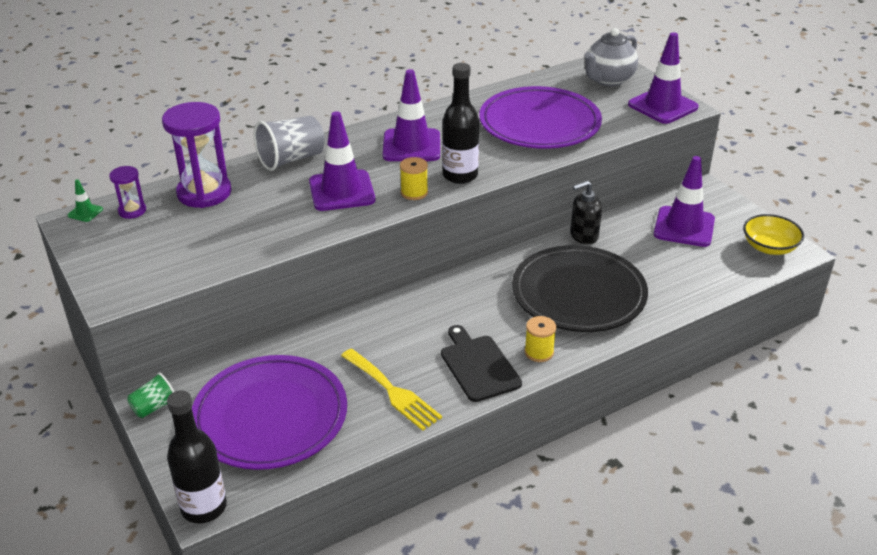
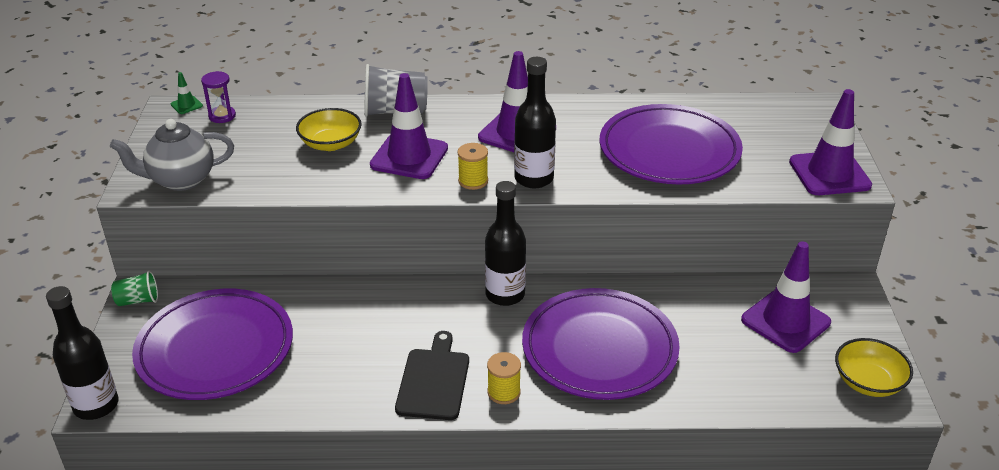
camera: 30 degrees right, 0 degrees up
purple hourglass [162,102,231,208] -> none
yellow fork [341,348,442,431] -> none
black plate [512,245,648,332] -> purple plate [522,288,680,400]
black soap dispenser [570,181,602,244] -> none
grey teapot [584,28,638,87] -> grey teapot moved to [110,119,234,191]
none -> yellow bowl [296,108,362,151]
none -> black bottle [485,181,526,306]

